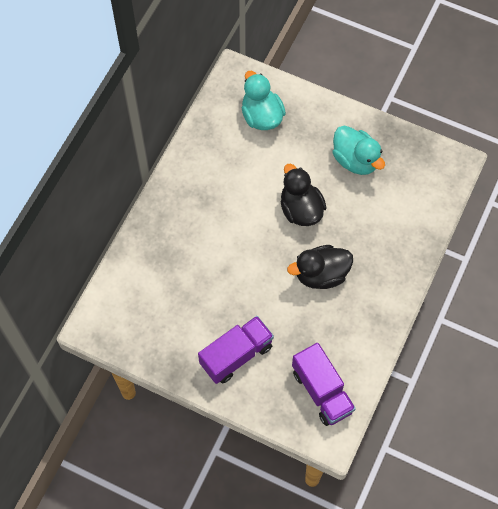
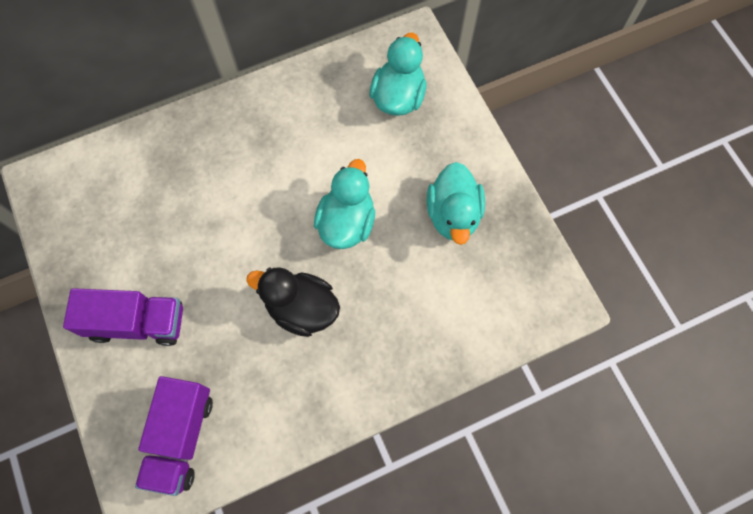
camera: 40 degrees right, 5 degrees up
black duck [281,164,326,226] -> turquoise duck [314,159,375,249]

